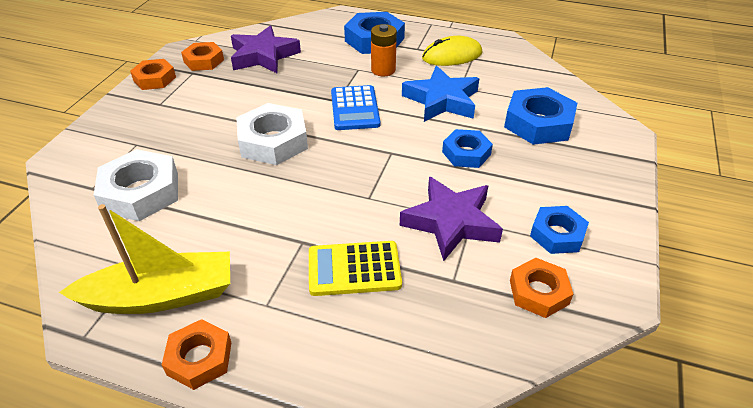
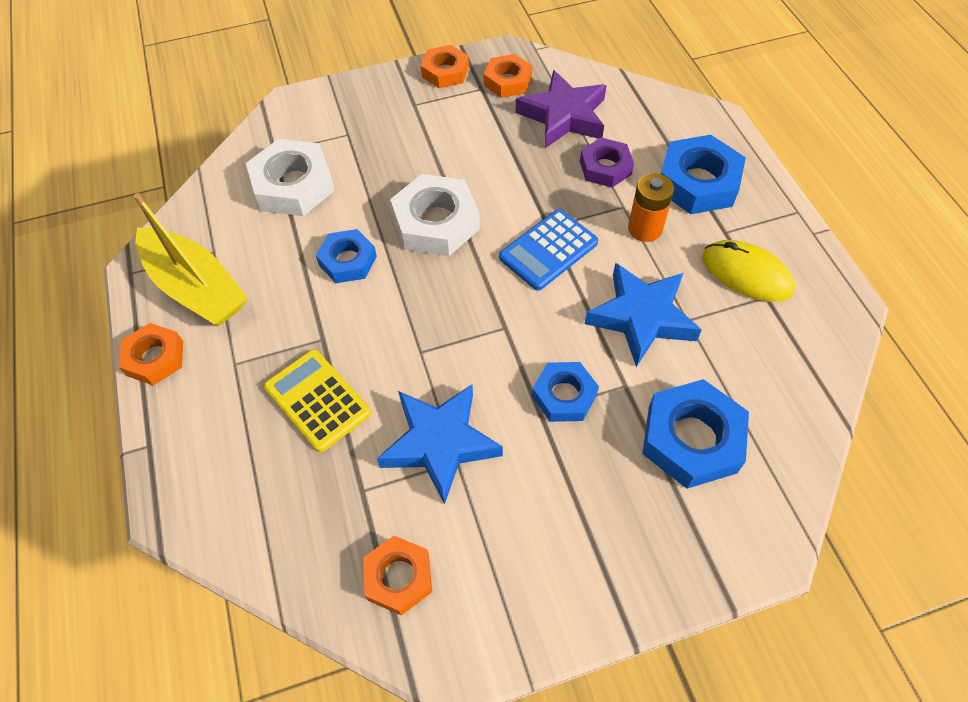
camera: 55 degrees right, 15 degrees up
purple star [400,176,503,261] -> blue star [377,385,503,504]
blue nut [530,206,589,254] -> blue nut moved to [316,229,377,283]
none -> purple nut [580,137,634,188]

